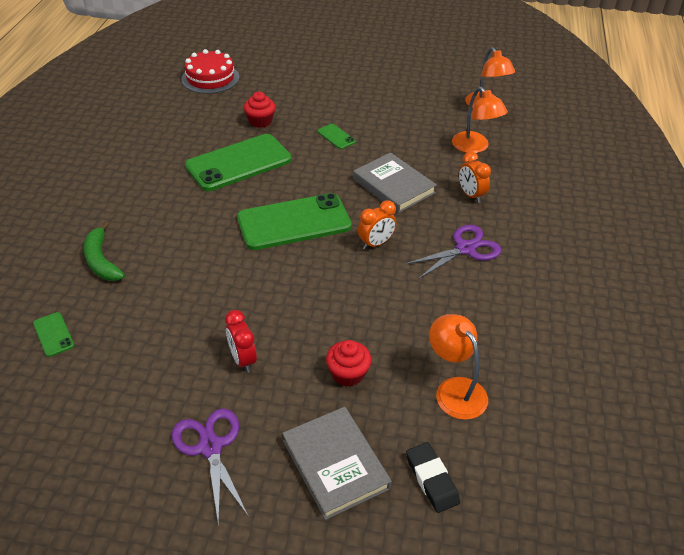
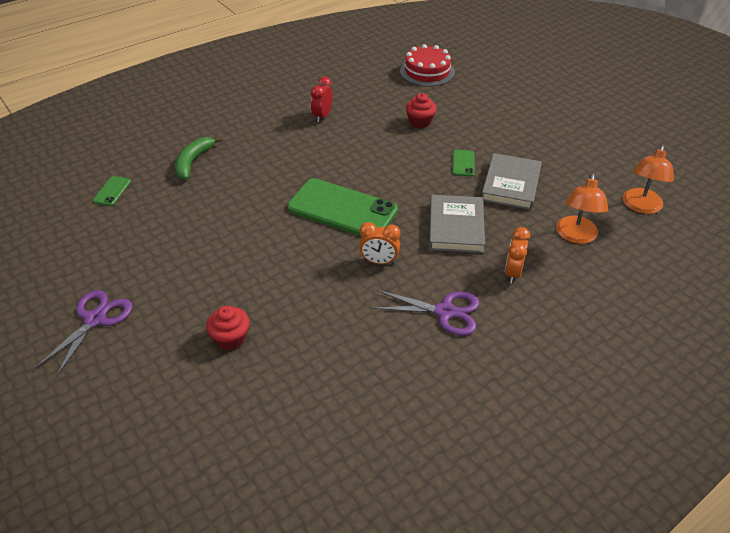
camera: 45 degrees right, 0 degrees up
green phone [185,134,292,191] -> none
red clock [225,310,257,373] -> red clock moved to [311,77,333,122]
grey book [282,407,392,520] -> grey book moved to [482,153,542,210]
black eraser [406,442,460,513] -> none
orange lamp [429,314,488,420] -> none

